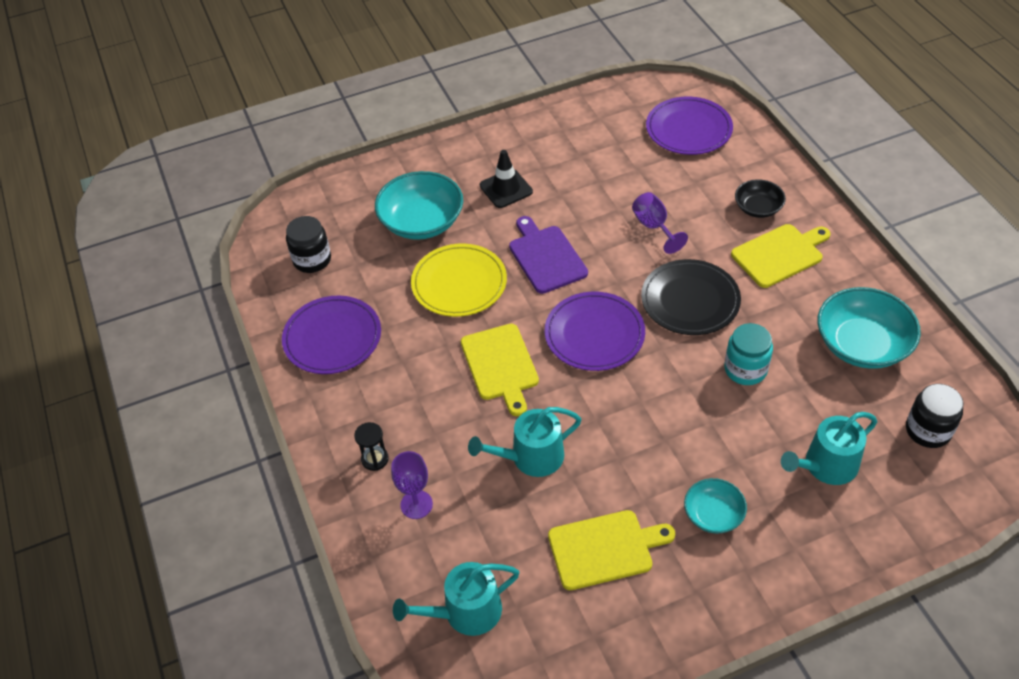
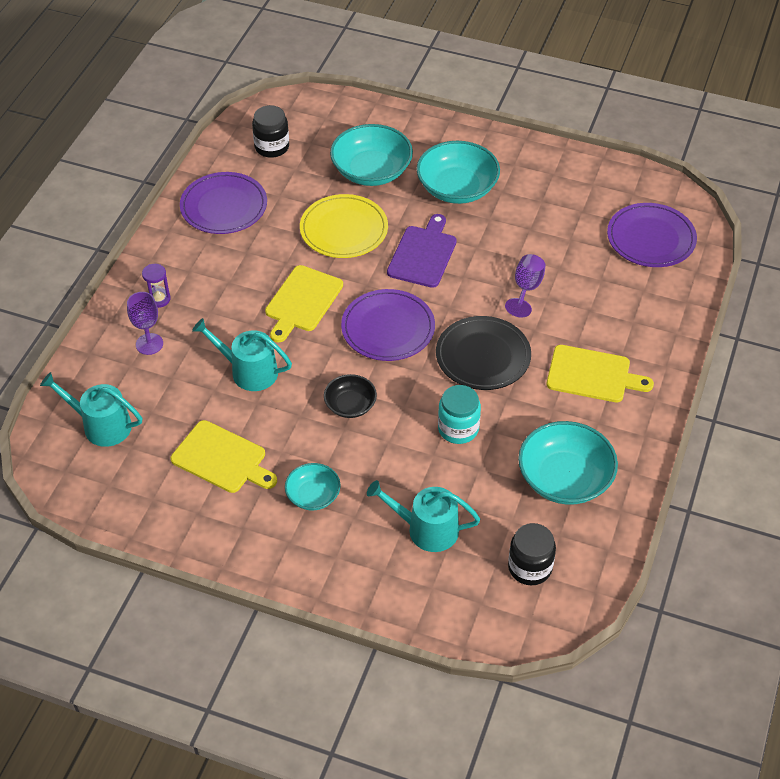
camera: 40 degrees right, 0 degrees up
black hourglass [354,422,389,471] -> purple hourglass [142,264,171,308]
black traffic cone [480,150,533,208] -> turquoise bowl [416,141,500,204]
black bowl [735,179,786,218] -> black bowl moved to [324,374,377,418]

